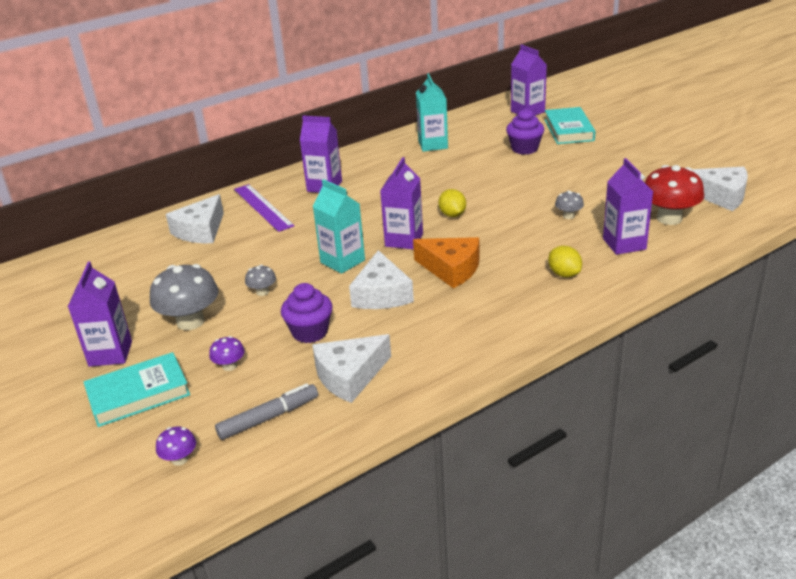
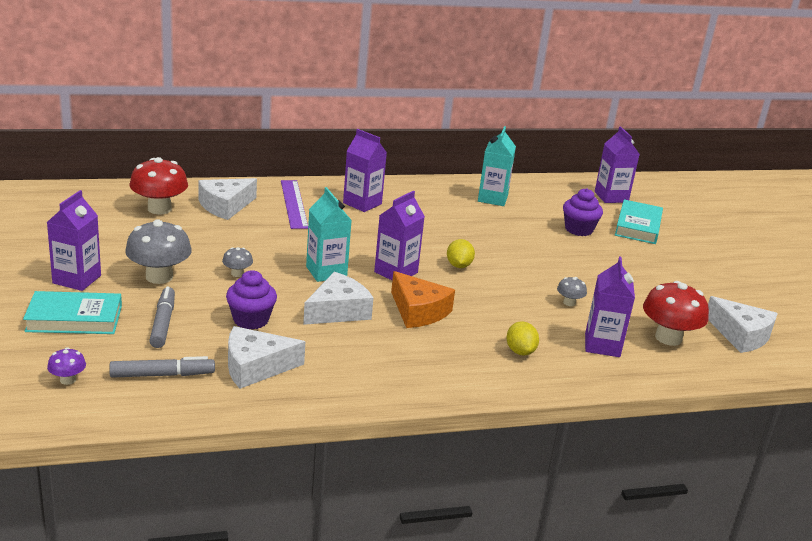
camera: 15 degrees right, 5 degrees down
purple mushroom [209,336,245,371] -> grey marker [149,286,175,348]
white cheese [349,250,414,309] -> white cheese turned 150 degrees counterclockwise [303,272,374,325]
none -> red mushroom [130,157,188,214]

